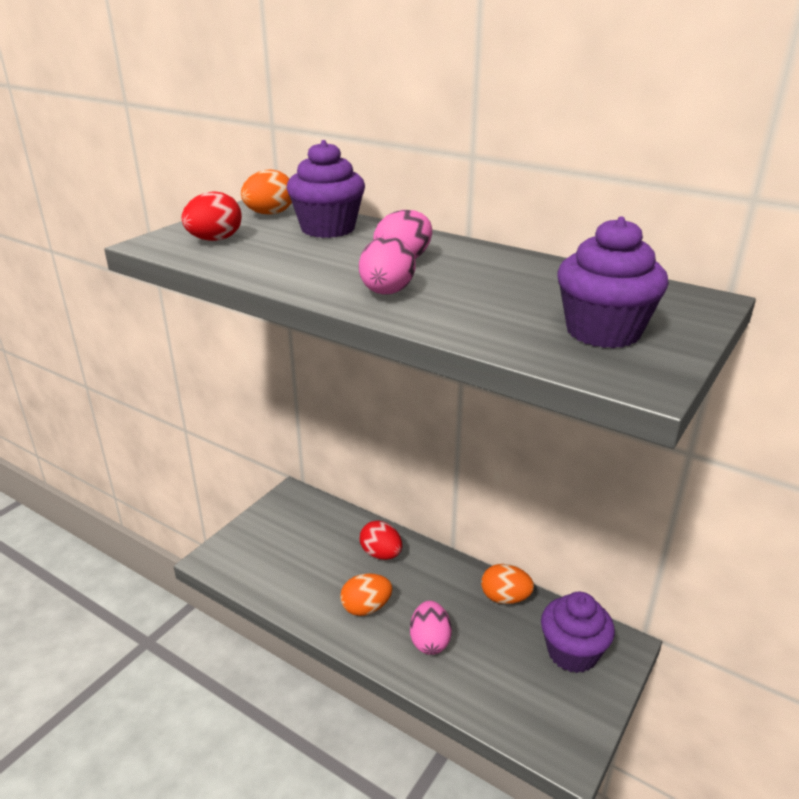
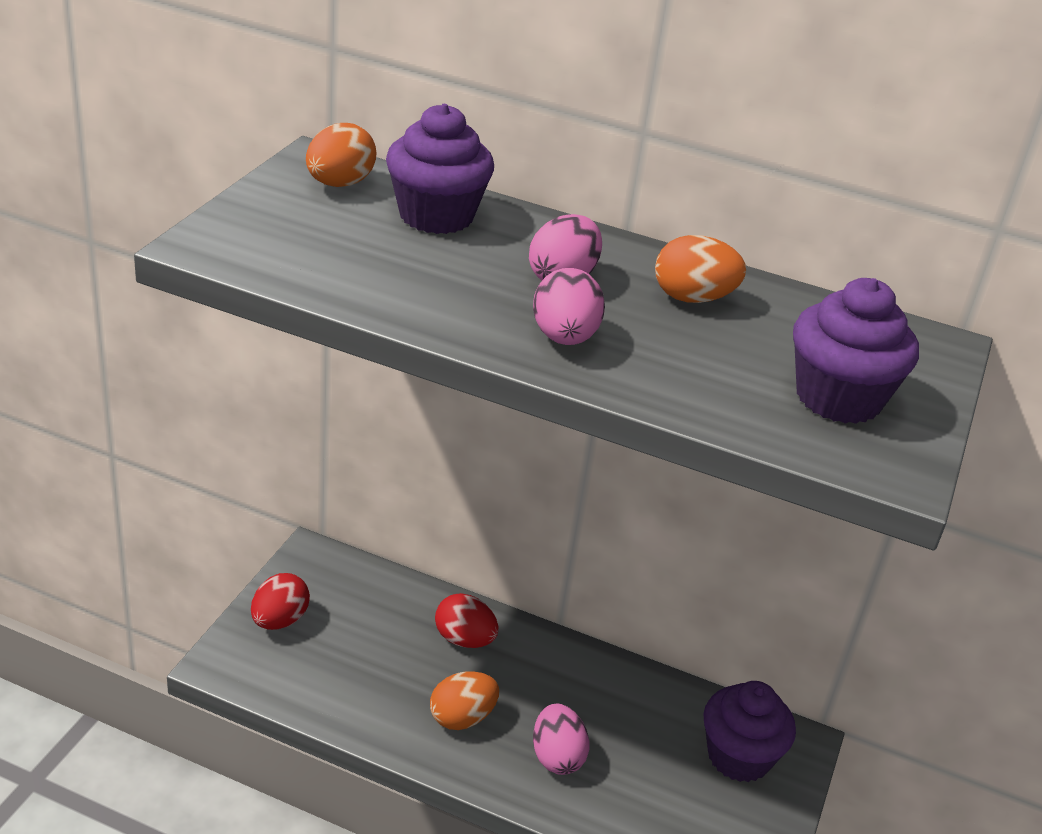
camera: 15 degrees left, 5 degrees up
red egg [182,191,242,241] -> red egg moved to [251,573,310,630]
orange egg [481,564,534,604] -> orange egg moved to [655,235,746,303]

